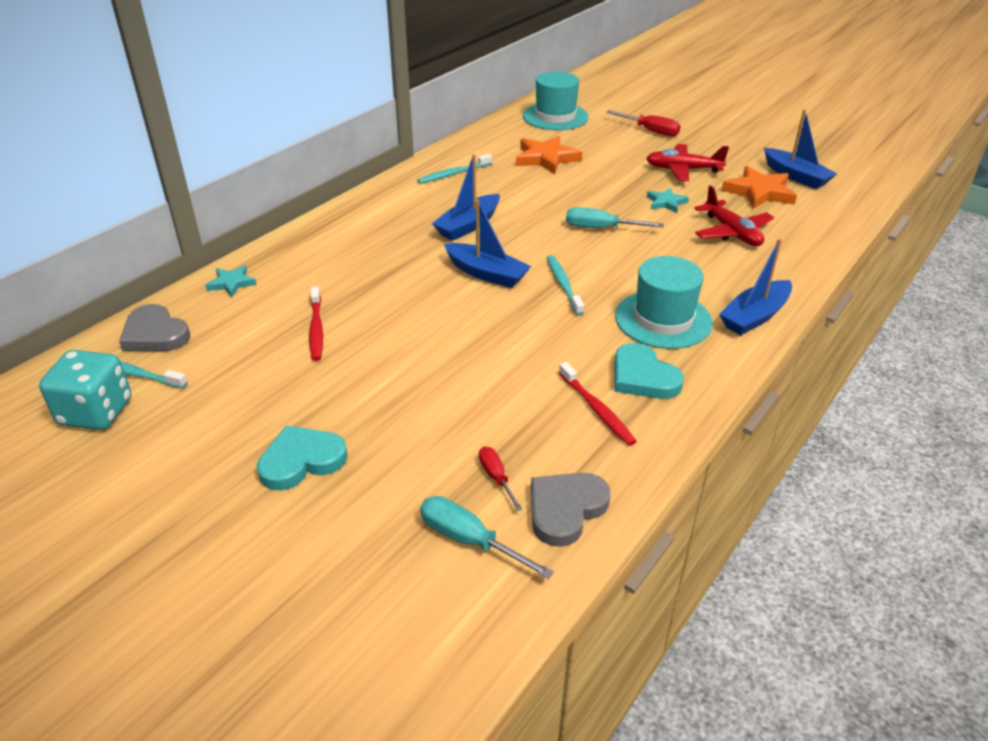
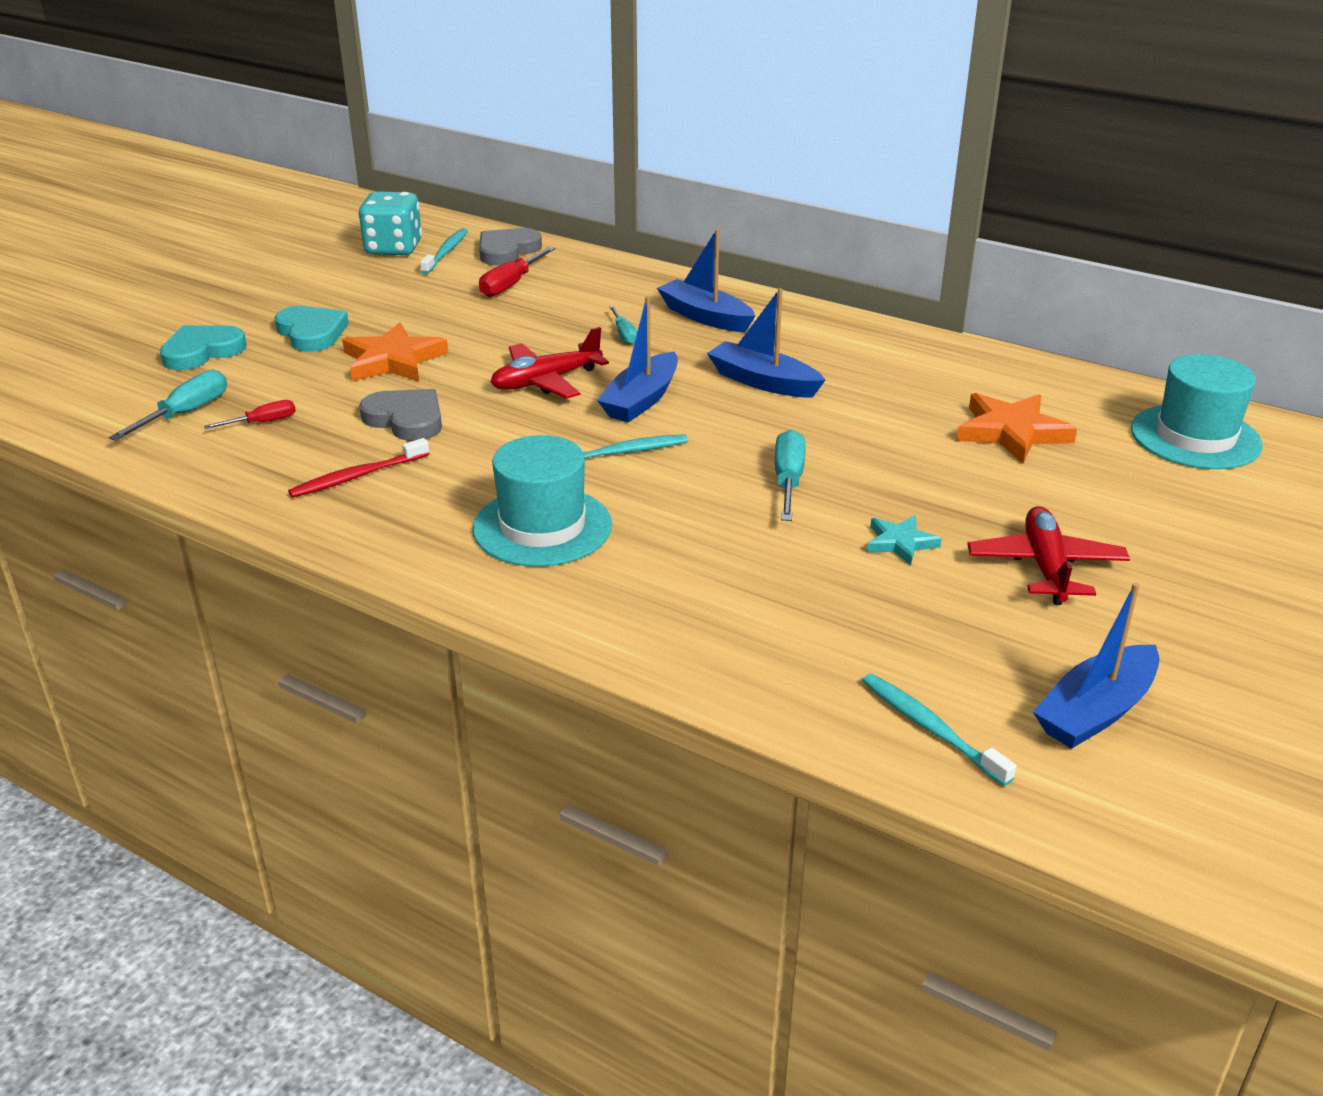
camera: 85 degrees right, 5 degrees down
turquoise star [205,265,257,297] -> none
red toothbrush [309,286,323,361] -> none
turquoise toothbrush [417,154,492,184] -> turquoise toothbrush moved to [862,673,1017,786]
grey heart [531,472,610,547] -> grey heart moved to [359,389,442,441]
red screwdriver [607,110,681,136] -> red screwdriver moved to [479,247,555,297]
turquoise heart [614,343,684,399] -> turquoise heart moved to [160,325,247,370]
red plane [694,185,774,246] -> red plane moved to [491,327,609,399]
blue boat [719,238,792,335] -> blue boat moved to [657,229,755,332]
orange star [721,166,797,209] -> orange star moved to [342,322,448,381]
none -> turquoise screwdriver [609,306,637,344]

